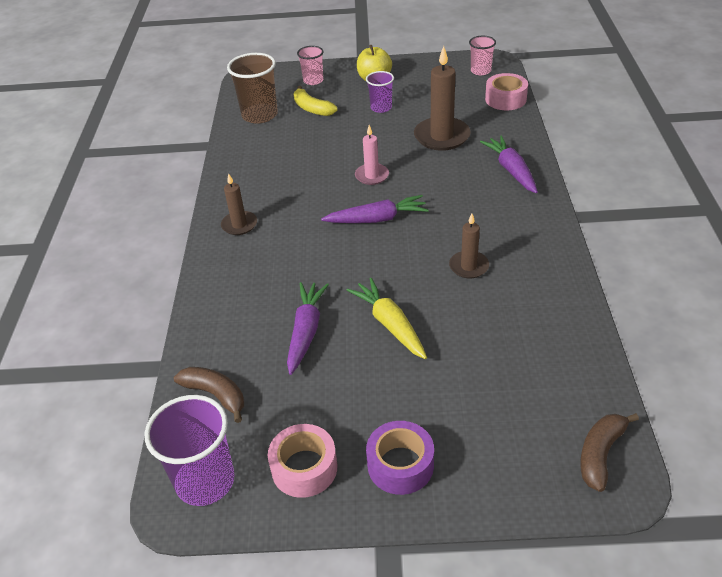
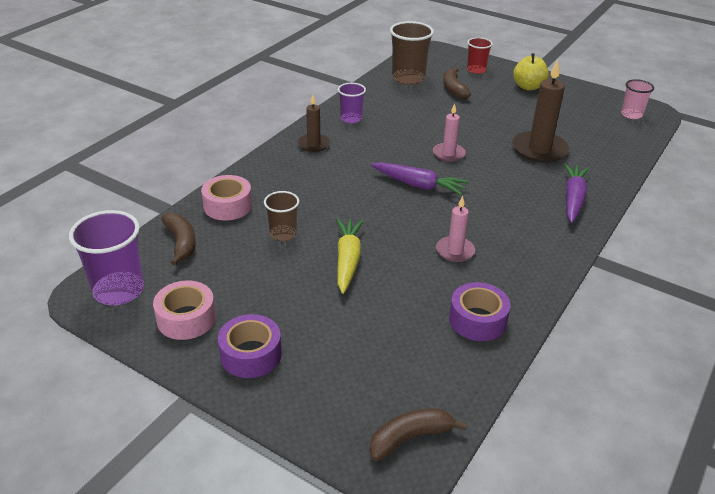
camera: 30 degrees right, 5 degrees down
purple carrot [287,282,329,375] -> brown cup [264,191,299,241]
yellow banana [294,86,337,116] -> brown banana [443,68,471,99]
pink cup [297,46,324,85] -> red cup [467,37,493,74]
purple cup [366,71,394,113] -> purple cup moved to [338,83,366,123]
brown candle [449,213,489,278] -> pink candle [436,196,475,262]
pink tape [485,73,528,110] -> pink tape moved to [201,175,252,221]
none -> purple tape [449,282,510,341]

